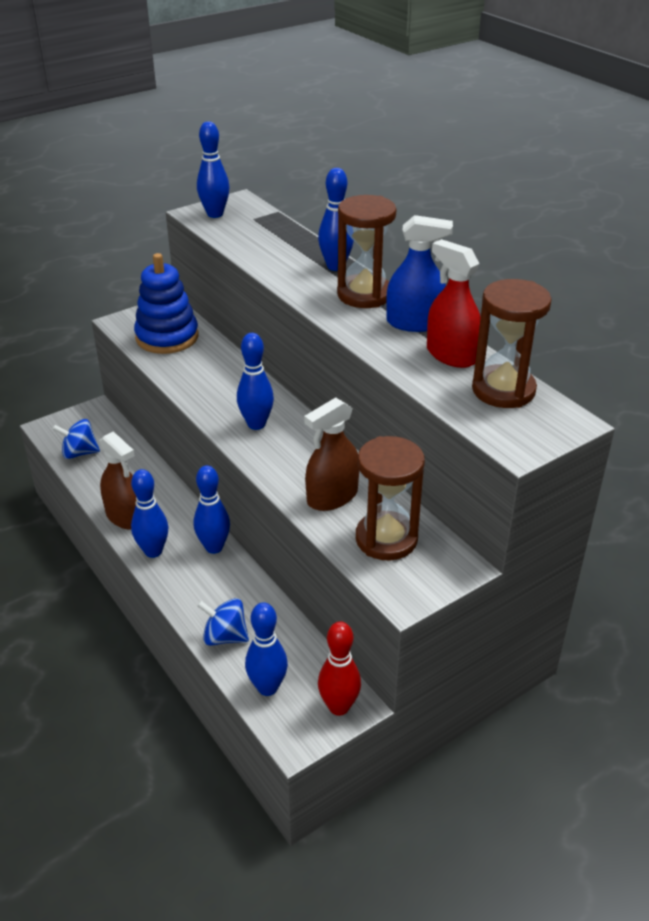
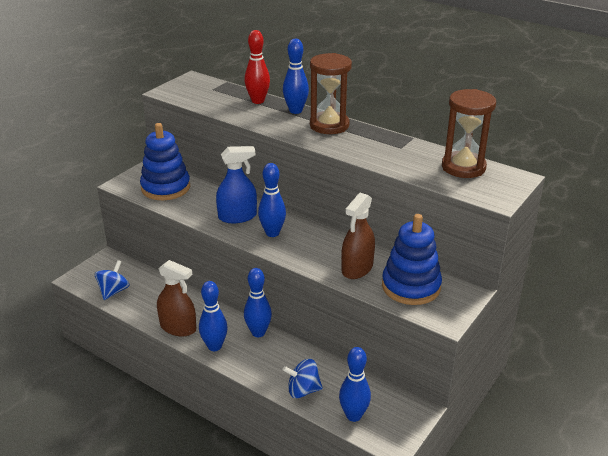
camera: 20 degrees left, 5 degrees down
blue spinning top [52,419,100,459] -> blue spinning top turned 135 degrees clockwise [95,260,130,300]
blue bowling pin [197,121,229,218] -> none
red bowling pin [318,621,361,716] -> red bowling pin moved to [244,30,270,104]
brown hourglass [356,436,425,560] -> blue stacking toy [382,214,442,305]
blue spray bottle [386,215,453,332] -> blue spray bottle moved to [216,146,257,223]
red spray bottle [427,239,481,368] -> none

